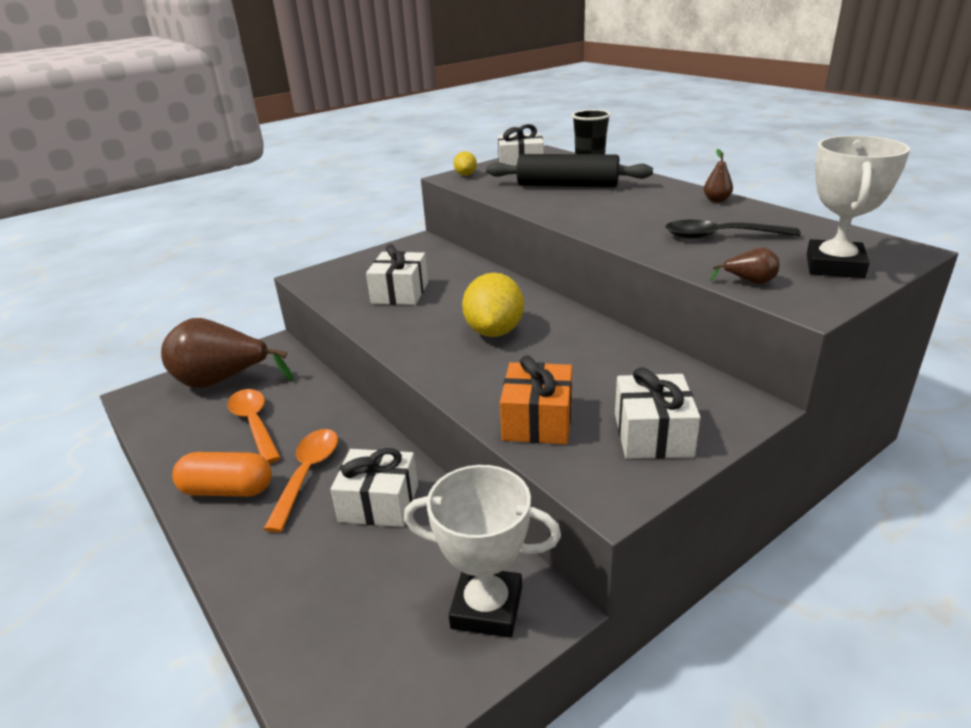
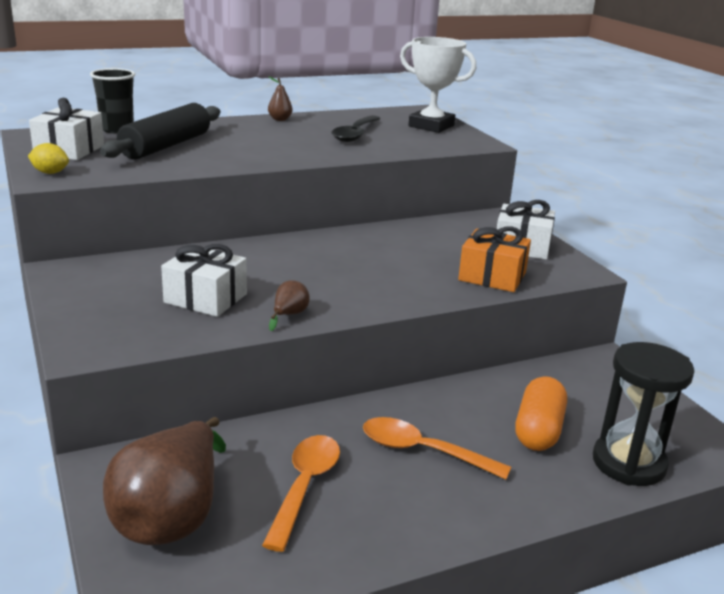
camera: 80 degrees left, 5 degrees down
orange capsule [172,452,272,497] -> orange capsule moved to [515,376,567,451]
orange spoon [227,389,281,464] -> orange spoon turned 120 degrees clockwise [262,435,340,552]
white gift [330,448,418,527] -> none
white trophy [404,465,561,638] -> none
yellow lemon [462,273,524,337] -> none
brown pear [710,247,779,284] -> brown pear moved to [269,280,310,331]
none -> black hourglass [593,342,694,486]

